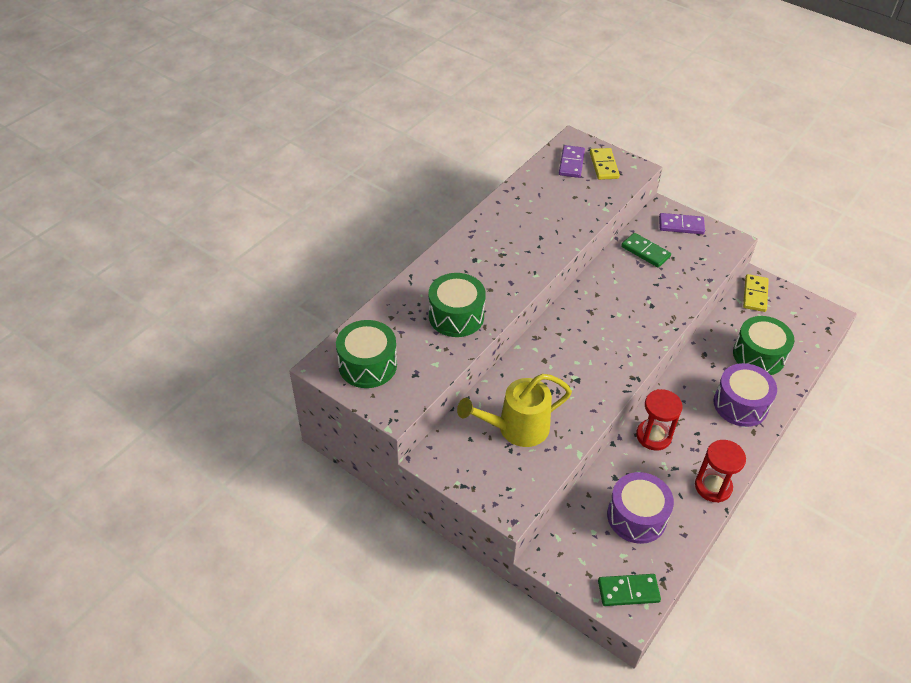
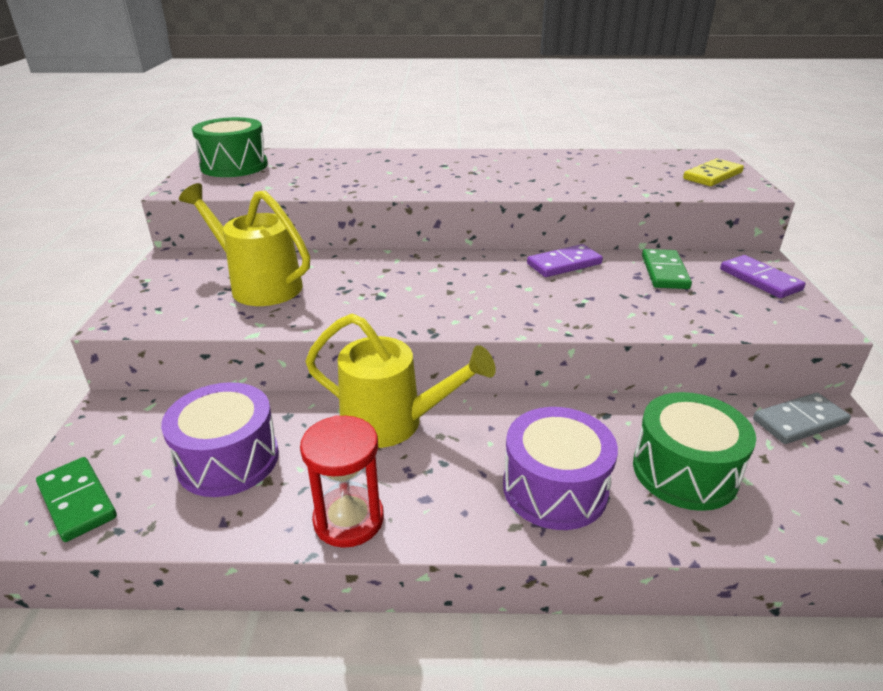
camera: 55 degrees right, 15 degrees down
green drum [429,273,486,337] -> none
purple domino [559,145,585,178] -> purple domino moved to [527,244,603,277]
red hourglass [636,389,682,451] -> yellow watering can [305,313,496,448]
yellow domino [743,274,769,312] -> grey domino [753,393,851,444]

